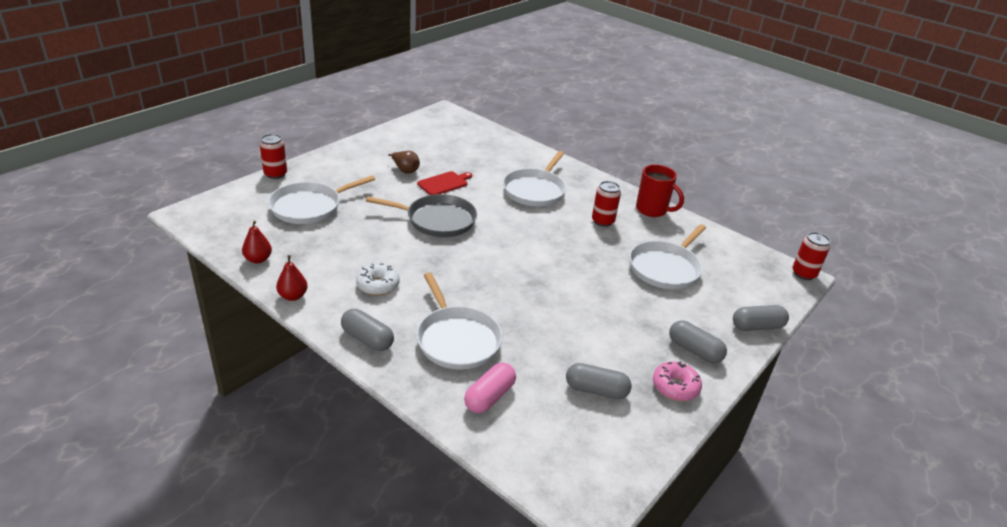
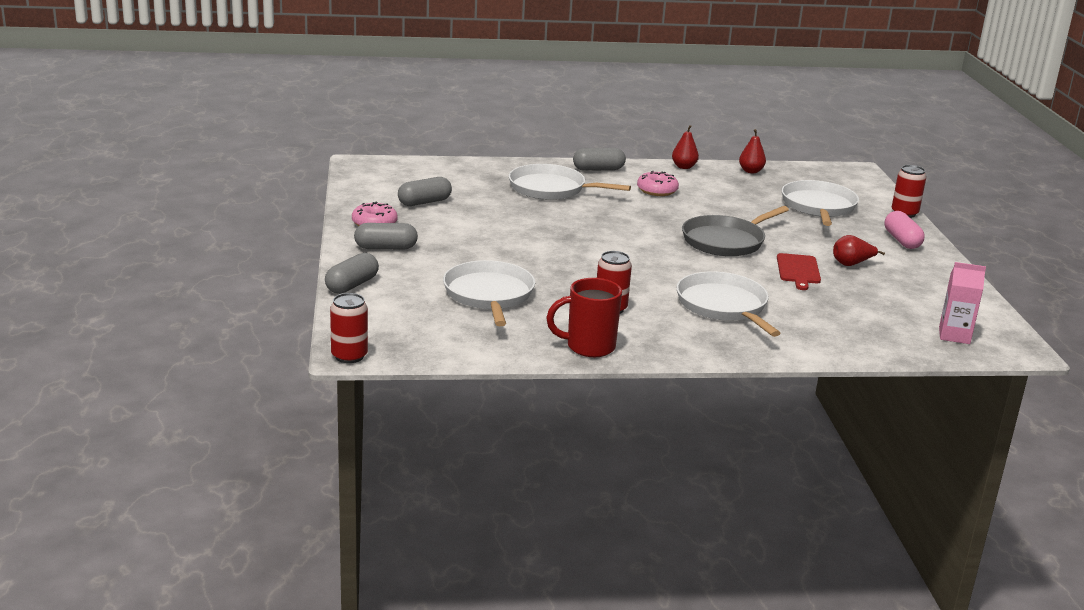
camera: 135 degrees right, 10 degrees down
white donut [356,263,400,295] -> pink donut [637,171,679,196]
brown pear [388,151,420,174] -> red pear [833,235,885,266]
pink capsule [464,363,516,413] -> pink capsule moved to [885,211,925,249]
none -> pink carton [939,262,986,344]

